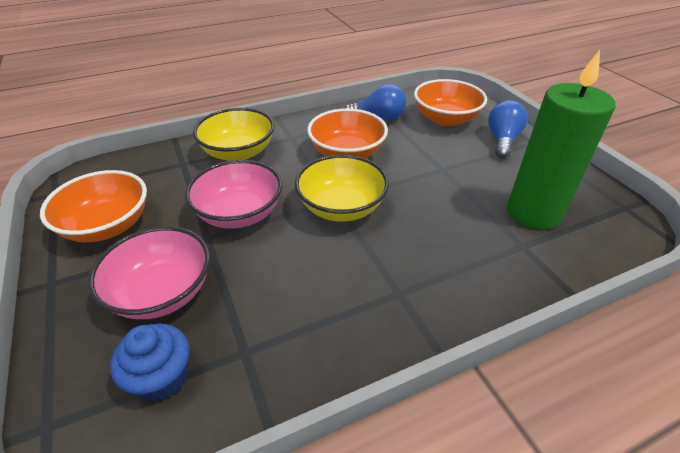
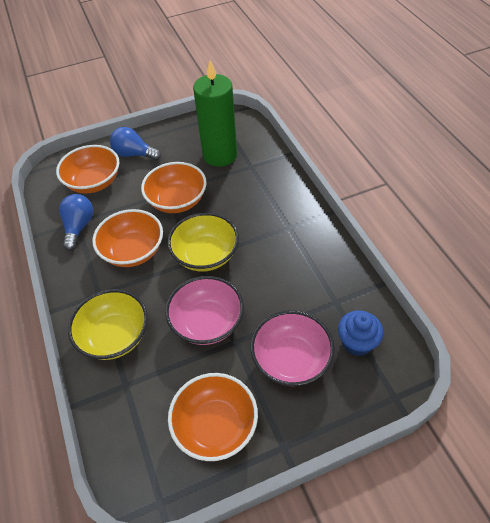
camera: 85 degrees left, 10 degrees up
none -> orange bowl [141,162,207,213]

